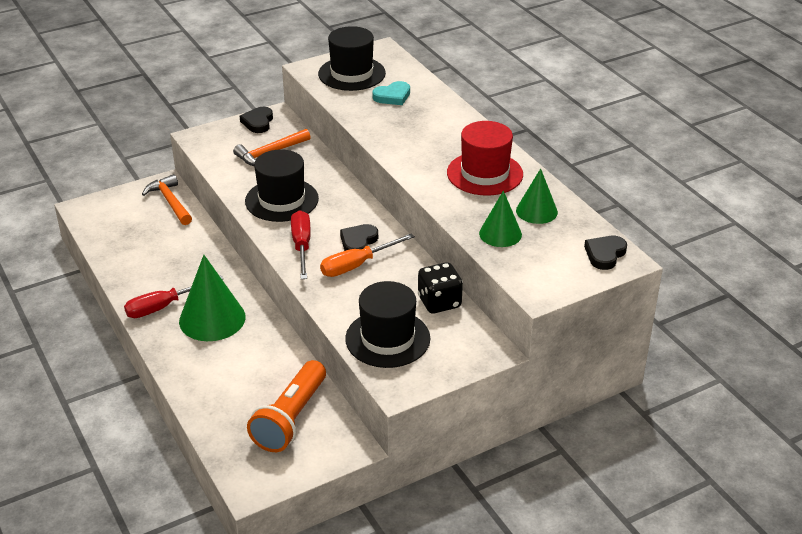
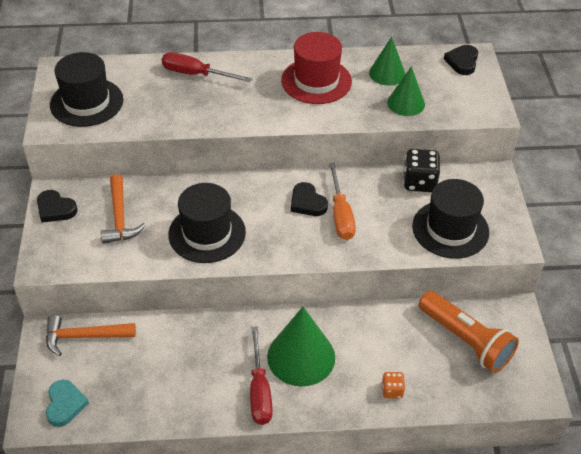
camera: 65 degrees left, 10 degrees up
red screwdriver [291,210,311,279] -> red screwdriver moved to [162,52,252,82]
turquoise heart [372,81,410,105] -> turquoise heart moved to [46,379,89,427]
black heart [584,236,627,270] -> black heart turned 45 degrees clockwise [444,45,478,75]
none -> orange dice [382,372,405,398]

